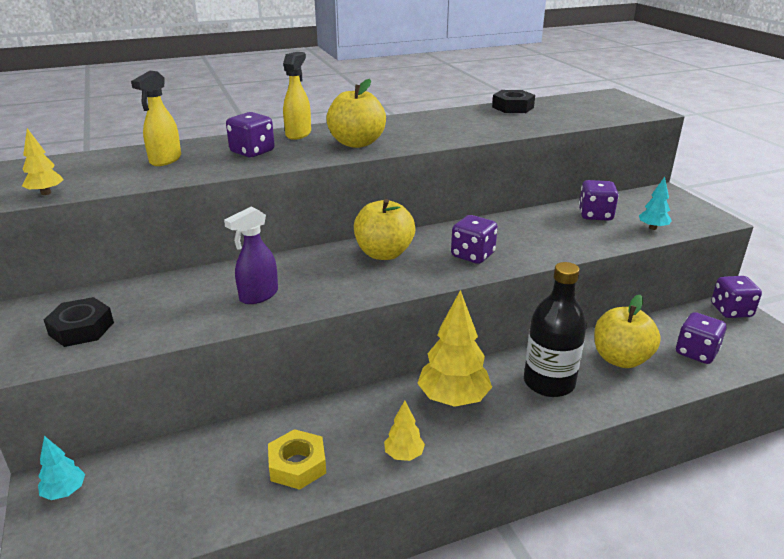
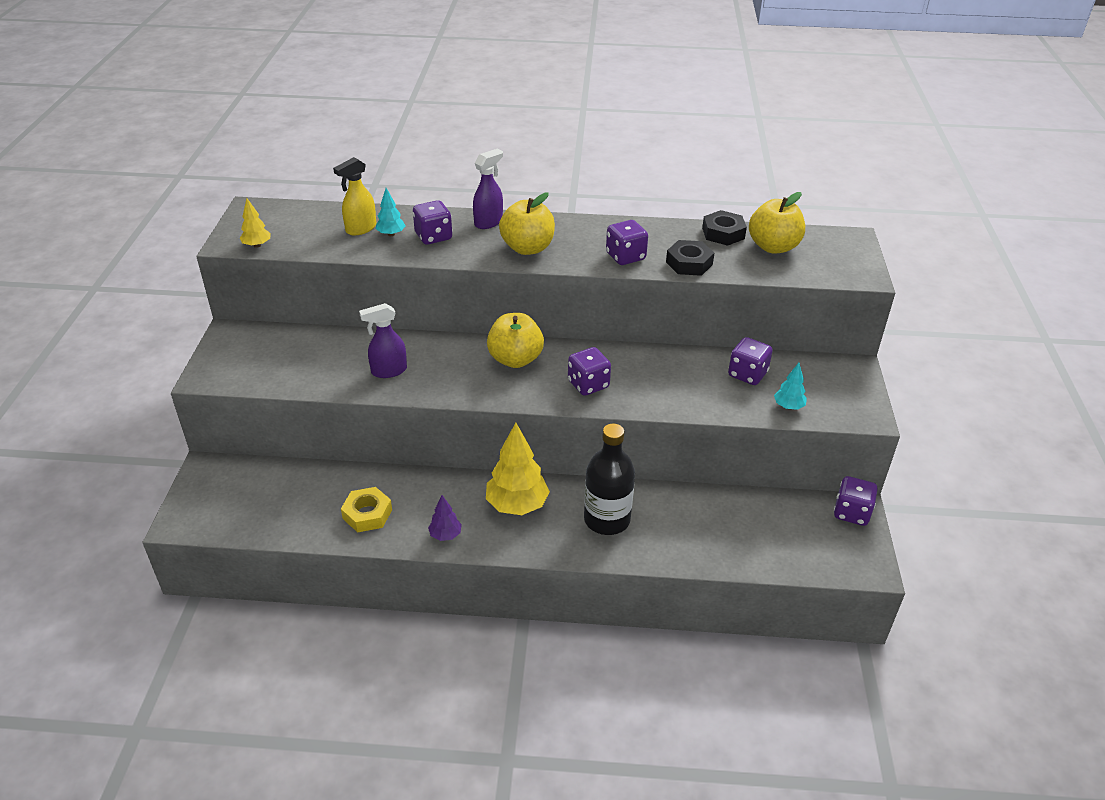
camera: 25 degrees right, 10 degrees up
turquoise tree [38,436,85,500] -> turquoise tree moved to [376,188,406,236]
black nut [44,297,114,347] -> black nut moved to [666,240,714,276]
yellow spray bottle [283,52,311,140] -> purple spray bottle [473,149,503,229]
yellow tree [384,401,425,461] -> purple tree [428,495,462,541]
yellow apple [594,295,661,368] -> yellow apple moved to [749,192,805,253]
purple dice [676,312,726,364] -> purple dice moved to [606,220,648,265]

